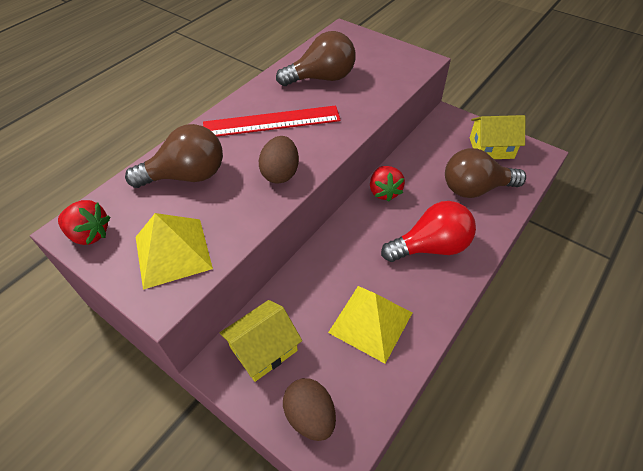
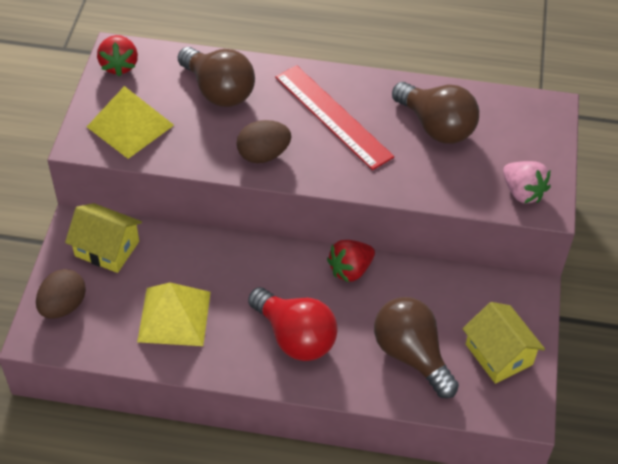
camera: 60 degrees right, 0 degrees up
none -> pink strawberry [503,161,551,204]

